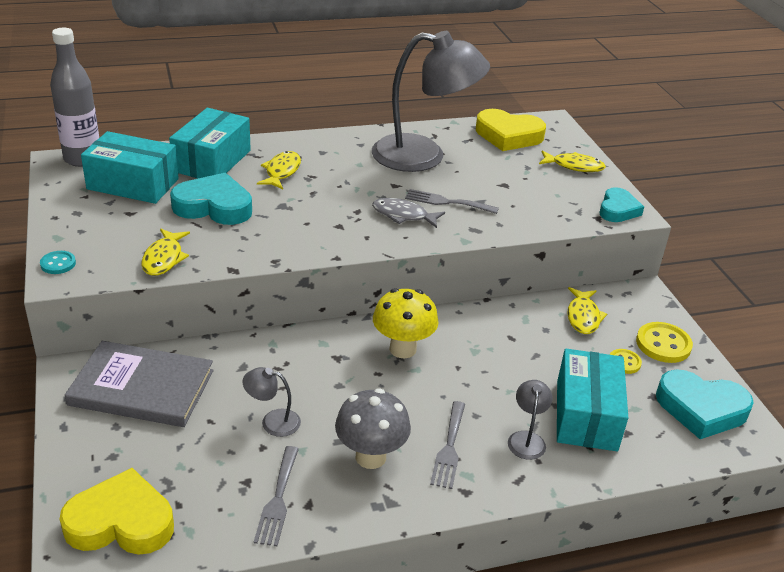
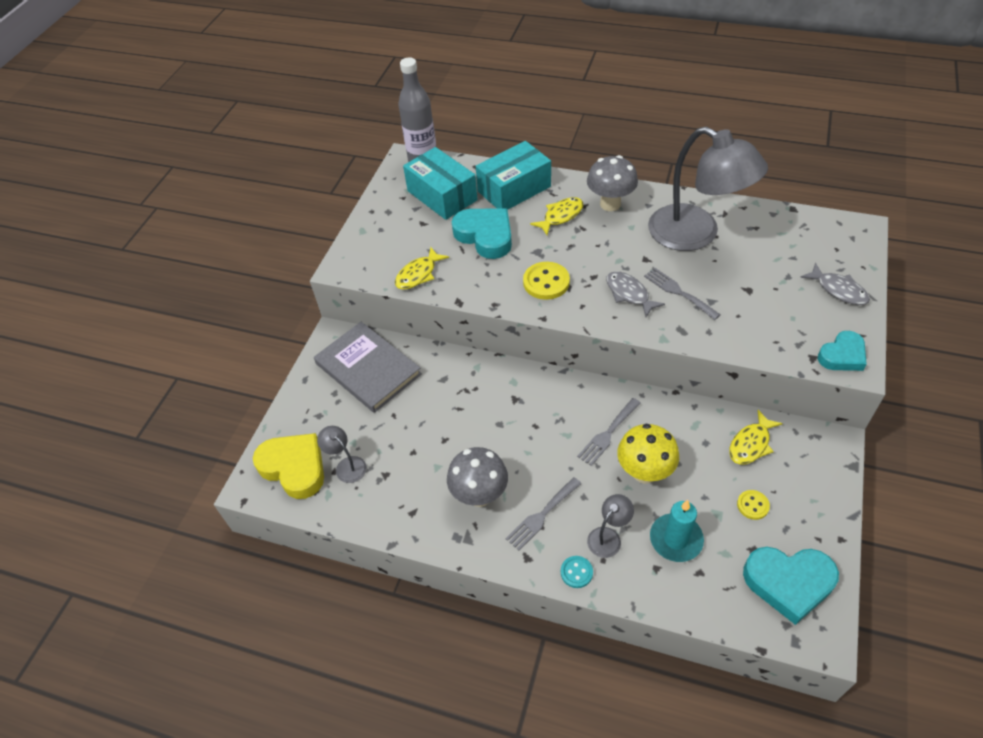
camera: 40 degrees right, 15 degrees up
turquoise button [40,251,76,274] -> turquoise button moved to [561,556,593,588]
grey lamp [243,367,301,437] -> grey lamp moved to [317,426,367,483]
grey fork [254,446,299,546] -> grey fork moved to [577,398,641,466]
yellow mushroom [373,288,439,358] -> yellow mushroom moved to [617,424,679,484]
yellow heart [476,109,546,151] -> none
yellow fish [539,150,606,172] -> grey fish [800,263,870,305]
turquoise box [557,349,628,451] -> turquoise candle [650,500,704,562]
yellow button [636,322,693,363] -> yellow button moved to [523,262,570,300]
turquoise heart [656,370,754,439] -> turquoise heart turned 45 degrees counterclockwise [743,547,839,625]
none -> grey mushroom [587,155,638,211]

